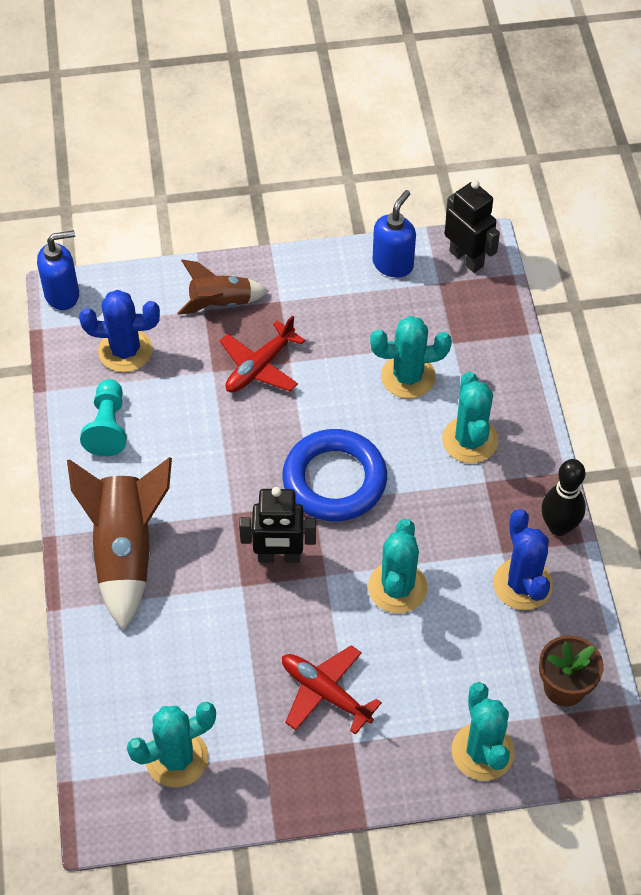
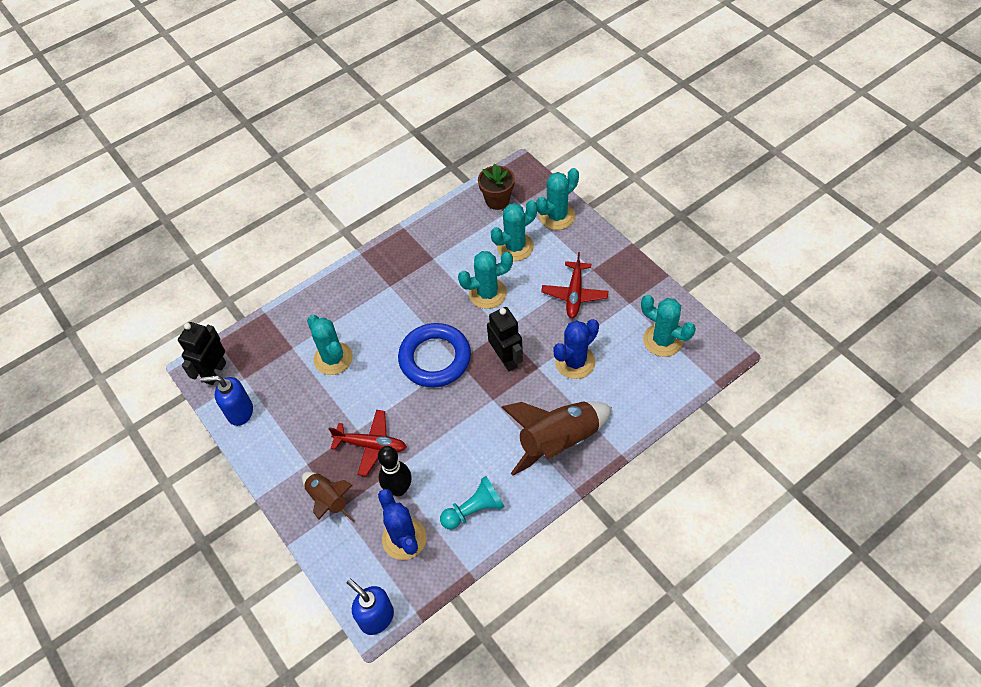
camera: 115 degrees left, 0 degrees up
turquoise cactus [442,372,498,463] -> turquoise cactus moved to [491,200,537,261]
blue cactus [493,509,553,610] -> blue cactus moved to [553,319,599,379]
black bowling pin [542,459,586,536] -> black bowling pin moved to [378,446,411,496]

